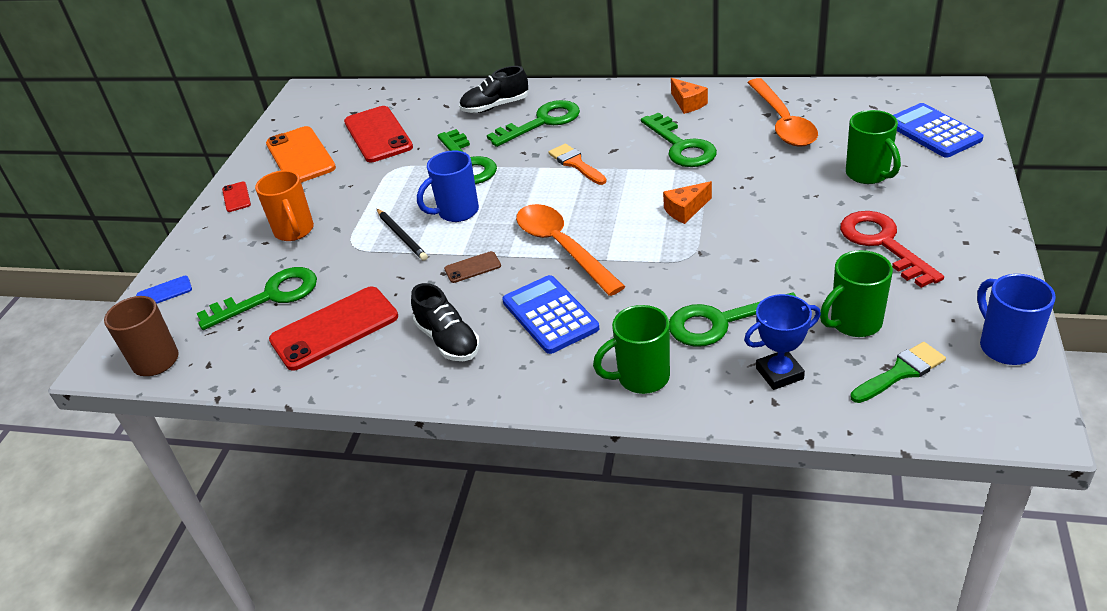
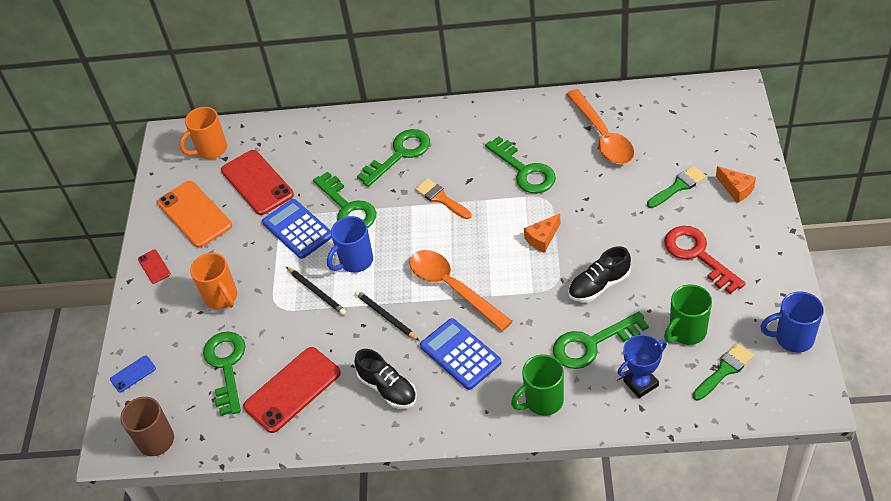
camera: 10 degrees left, 10 degrees up
green key [197,267,317,330] -> green key turned 60 degrees counterclockwise [203,332,246,416]
brown phone [444,251,501,283] -> black pencil [355,290,419,340]
black shoe [459,66,528,113] -> black shoe moved to [568,246,631,302]
orange cheese [671,78,708,114] -> orange cheese moved to [716,166,756,203]
green mug [846,110,901,184] -> green brush [647,166,706,208]
blue calculator [893,103,984,158] -> blue calculator moved to [262,199,332,259]
blue mug [977,274,1056,365] -> blue mug turned 60 degrees counterclockwise [760,292,823,353]
none -> orange mug [179,107,227,159]

